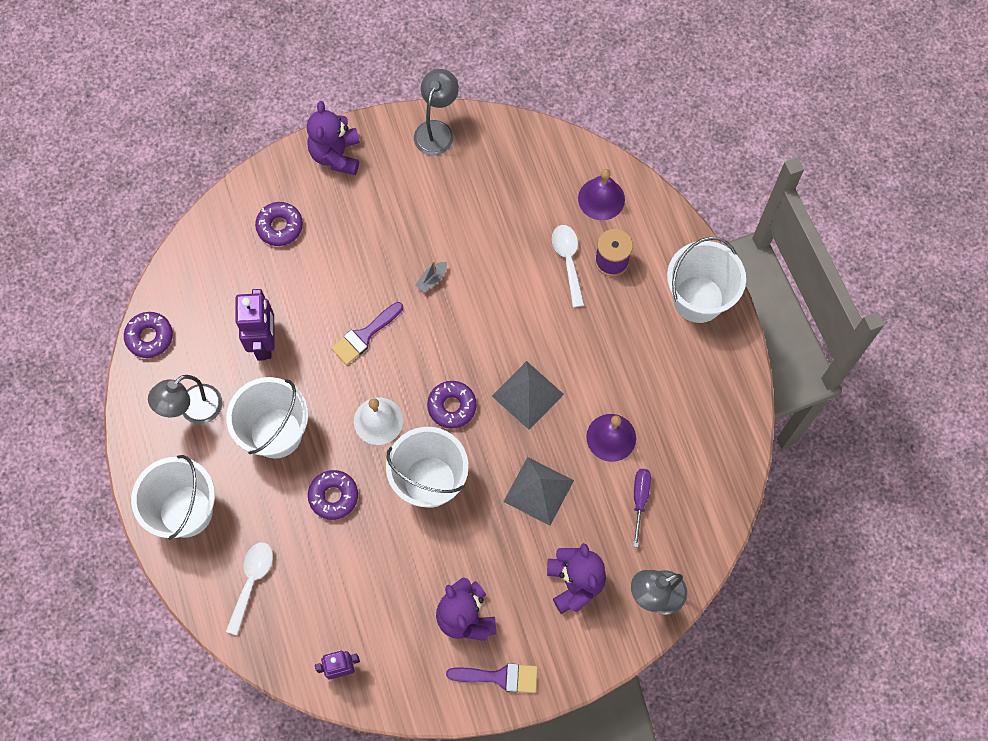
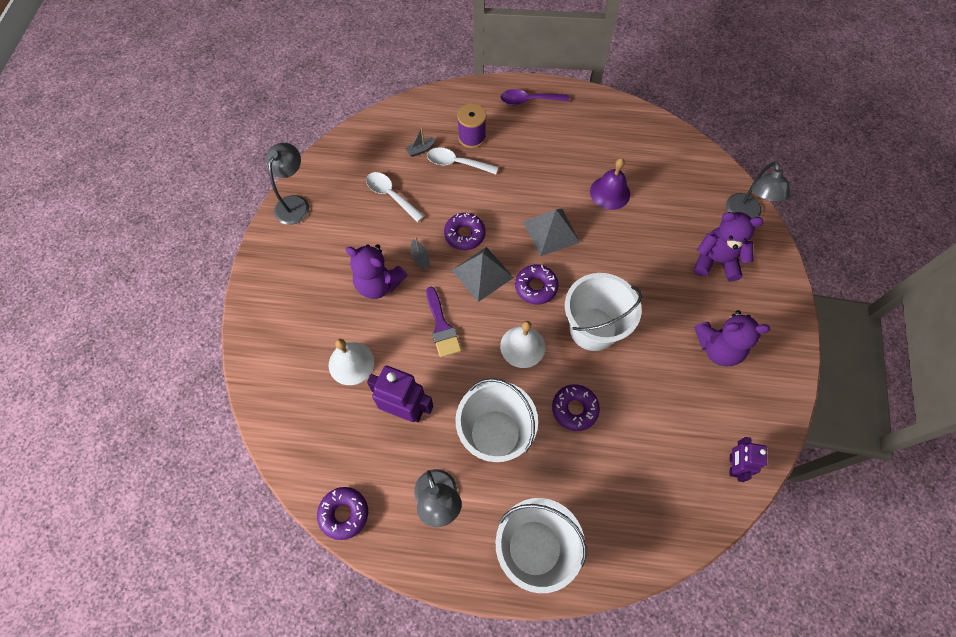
camera: 65 degrees left, 5 degrees down
white spoon [226,542,273,636] -> white spoon moved to [366,172,424,222]
purple donut [255,202,303,246] -> purple donut moved to [444,213,486,250]
purple teddy bear [307,101,360,175] -> purple teddy bear moved to [345,244,407,299]
grey lamp [414,69,459,155] -> grey lamp turned 60 degrees clockwise [266,143,309,225]
purple brush [446,663,538,693] -> none
grey pyramid [503,457,574,526] -> grey pyramid moved to [452,247,514,302]
purple bell [578,169,625,220] -> none
purple screwdriver [633,469,651,547] -> none
white bucket [667,237,746,323] -> purple spoon [500,89,569,105]
none -> white bell [329,339,374,385]
none -> grey boat [405,127,436,157]

